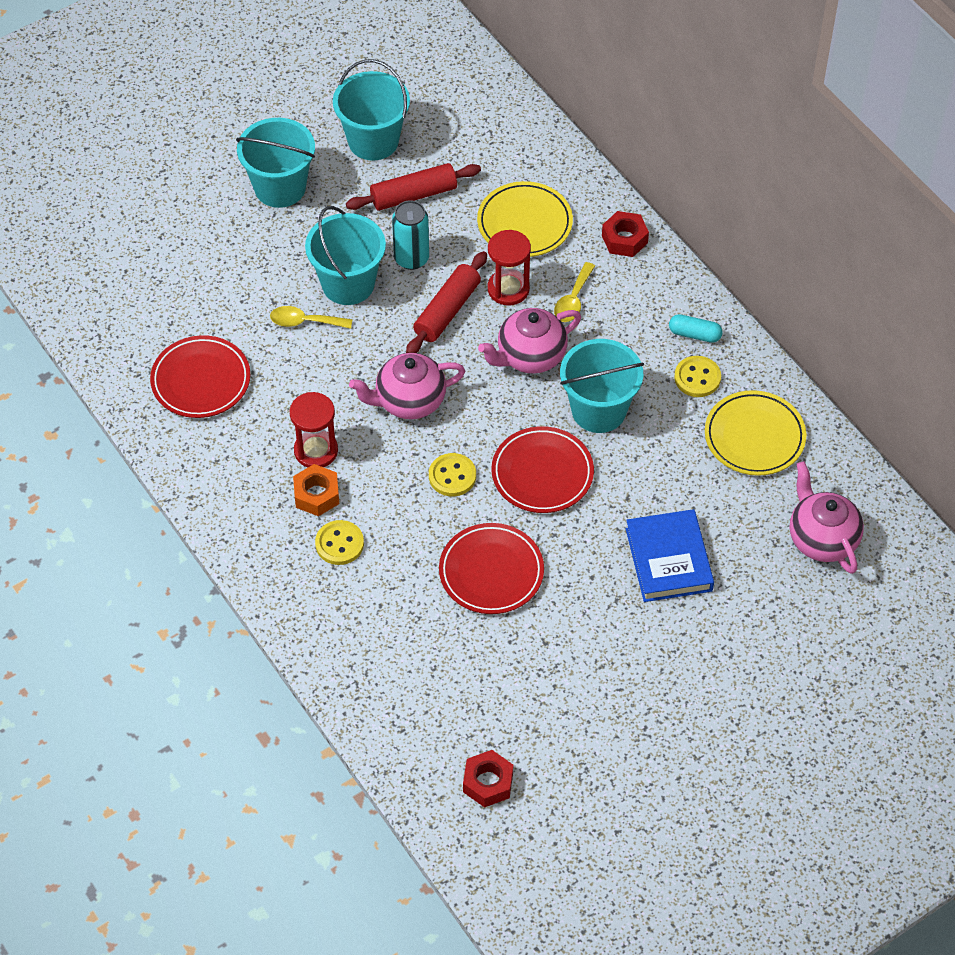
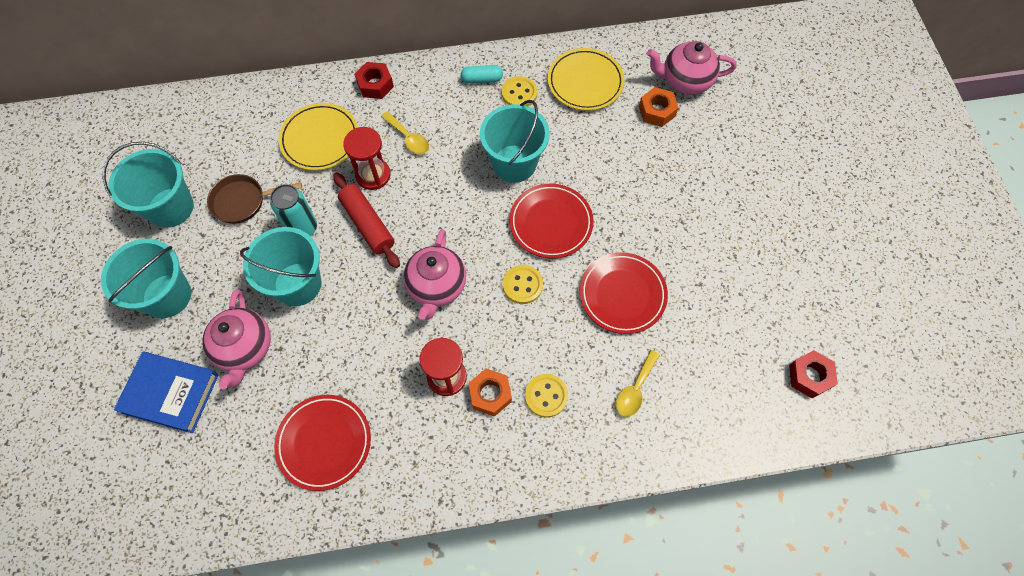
camera: 65 degrees left, 10 degrees up
yellow spoon [270,306,353,329] -> yellow spoon moved to [616,350,660,417]
red rolling pin [346,163,481,211] -> brown pan [207,174,302,224]
pink teapot [478,308,581,374] -> pink teapot moved to [202,289,271,389]
blue book [626,509,714,602] -> blue book moved to [114,352,218,433]
turquoise capsule [669,314,723,343] -> turquoise capsule turned 45 degrees clockwise [461,65,503,83]
none -> orange nut [639,87,679,127]

